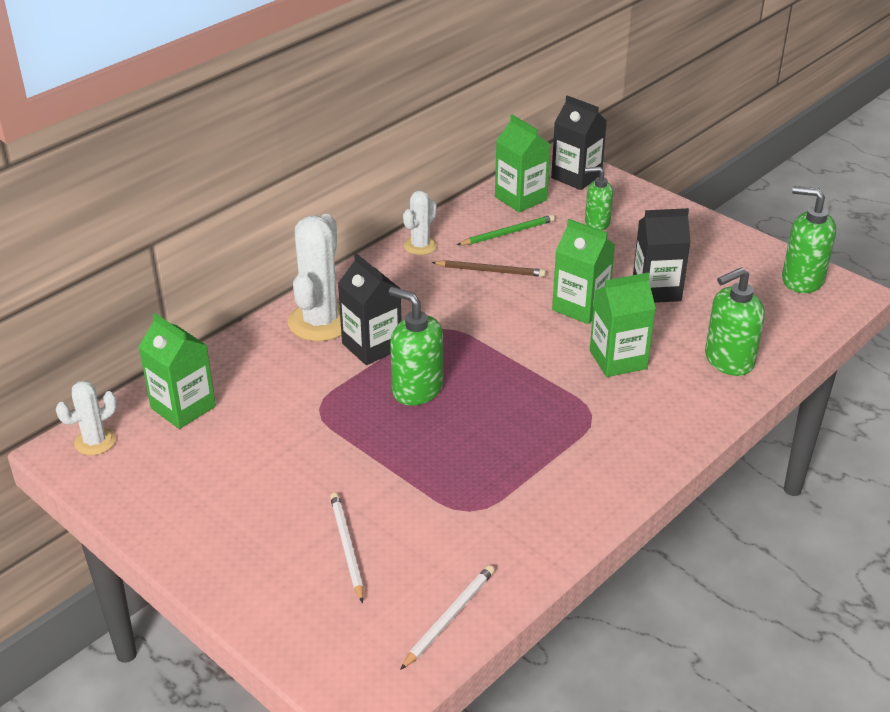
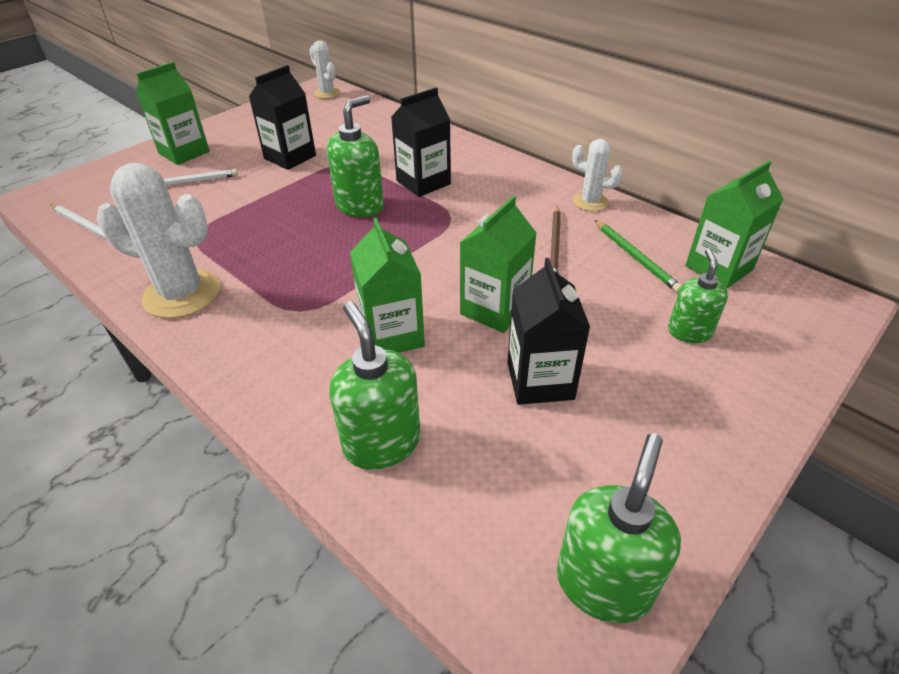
camera: 90 degrees right, 5 degrees up
green carton [139,313,216,429] -> green carton moved to [136,62,210,165]
white cactus [288,214,342,341] -> white cactus moved to [97,163,220,318]
black carton [551,96,607,190] -> black carton moved to [249,65,316,170]

